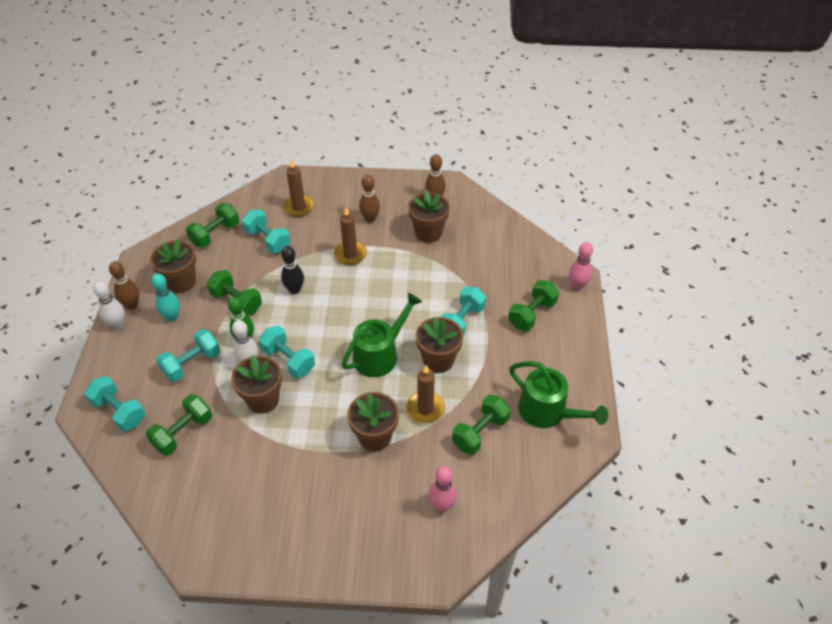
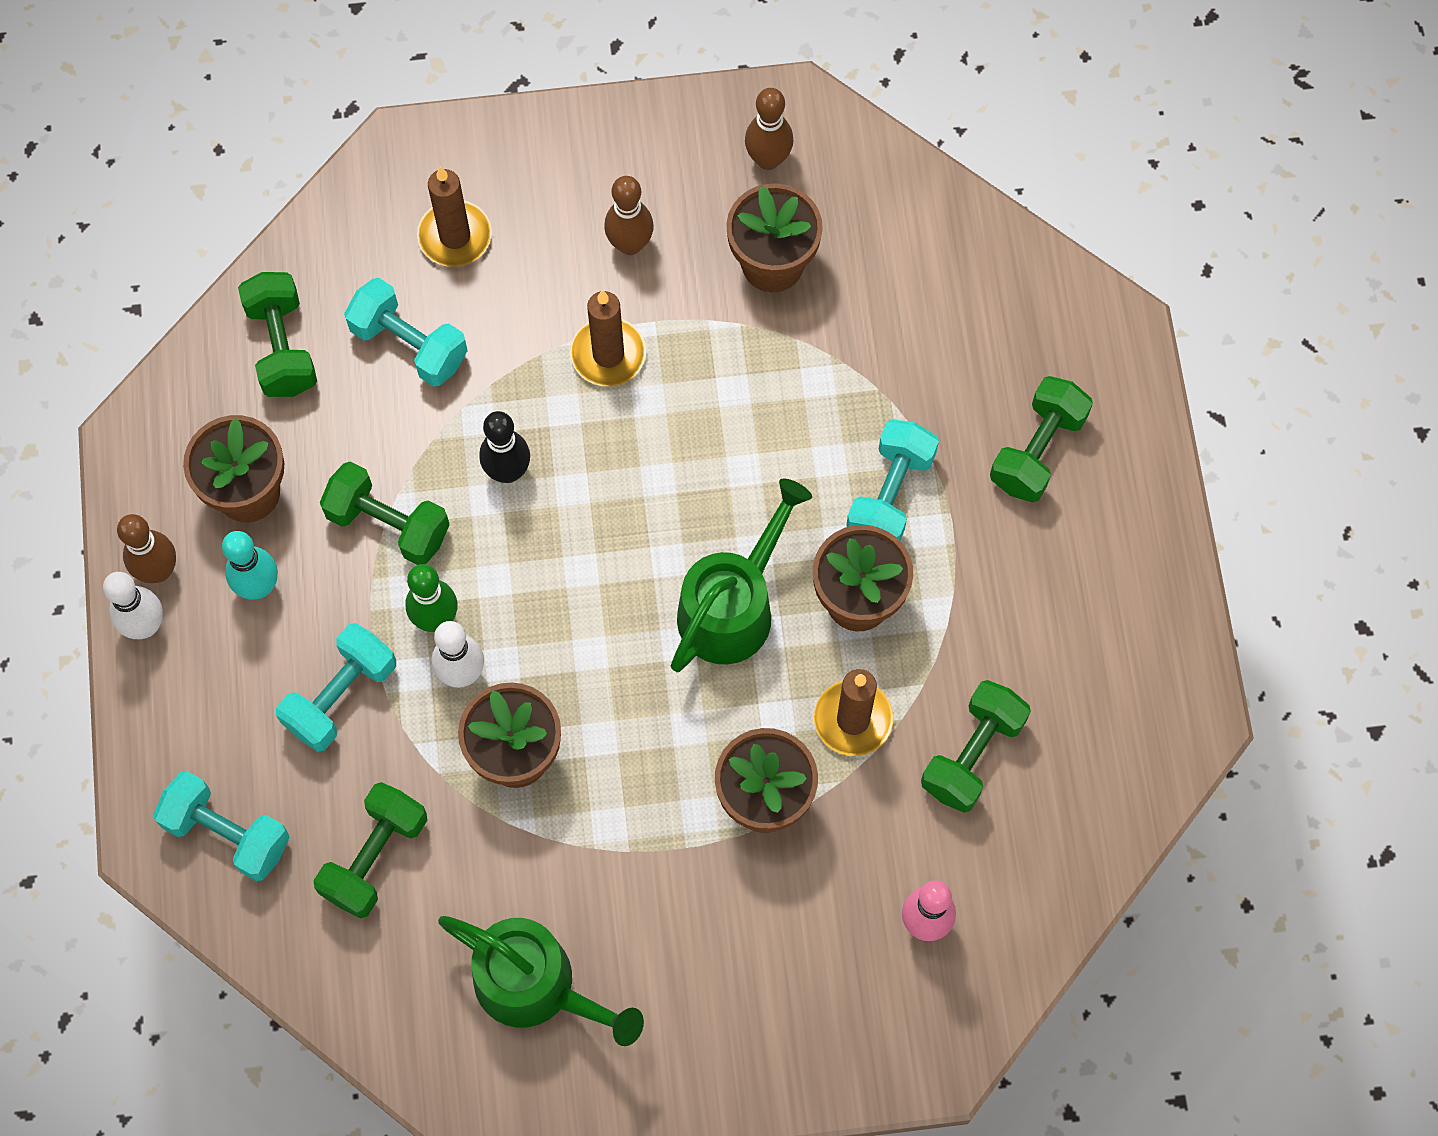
camera: 10 degrees left, 20 degrees up
green dumbbell [186,203,239,248] -> green dumbbell turned 45 degrees counterclockwise [238,272,317,397]
turquoise dumbbell [259,325,315,378] -> none
green watering can [509,361,608,428] -> green watering can moved to [438,916,644,1046]
pink bowling pin [569,242,593,290] -> none

